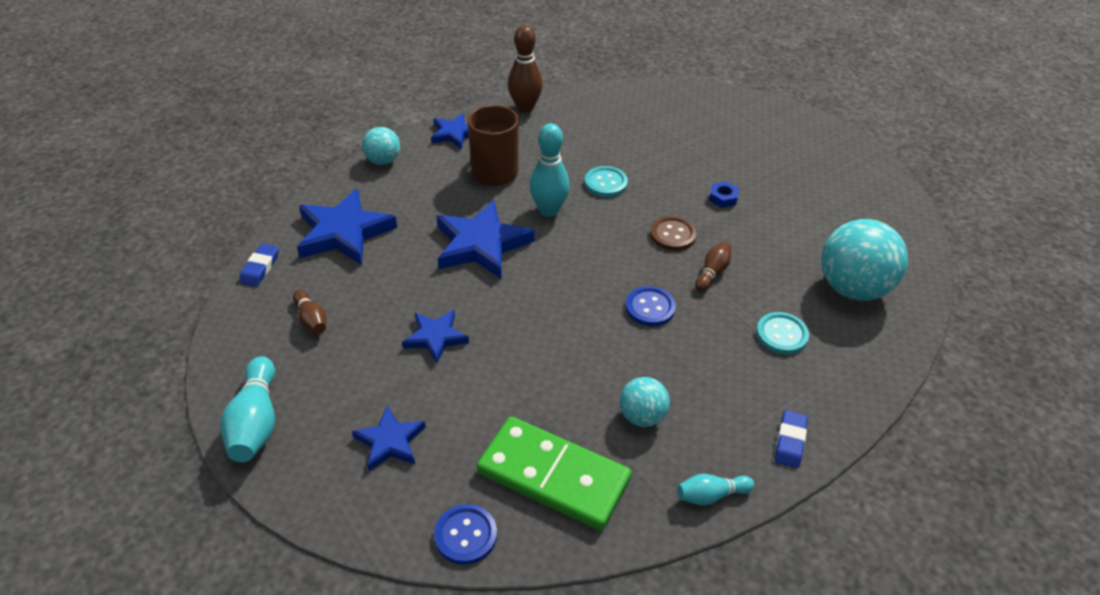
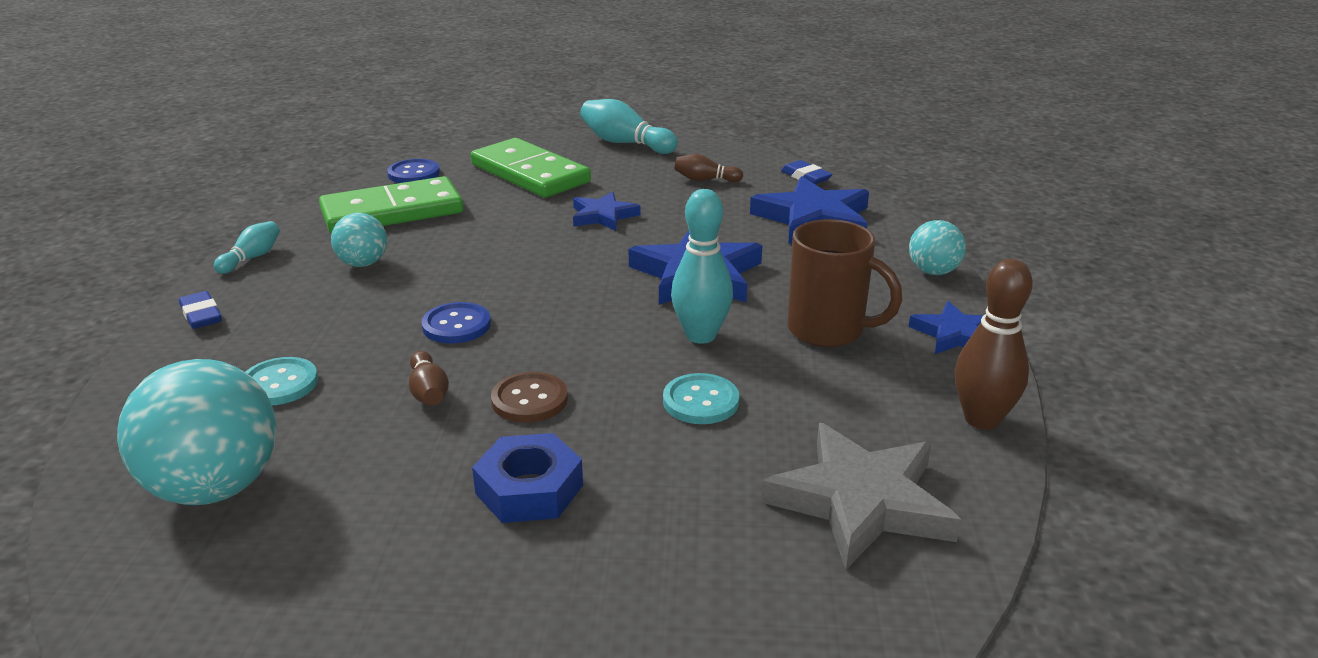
camera: 130 degrees right, 15 degrees down
blue star [352,406,426,471] -> green domino [471,138,591,198]
blue nut [709,181,739,208] -> blue nut [472,433,583,523], size x1.76
none -> grey star [761,423,961,570]

